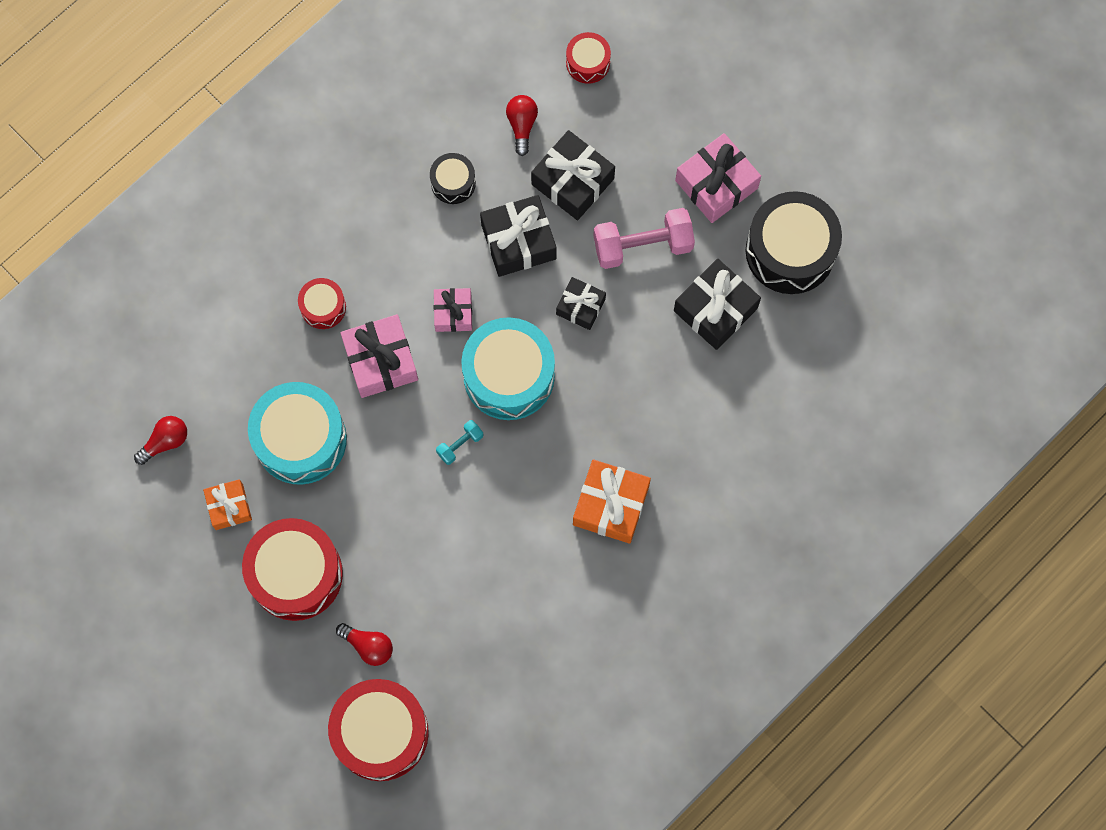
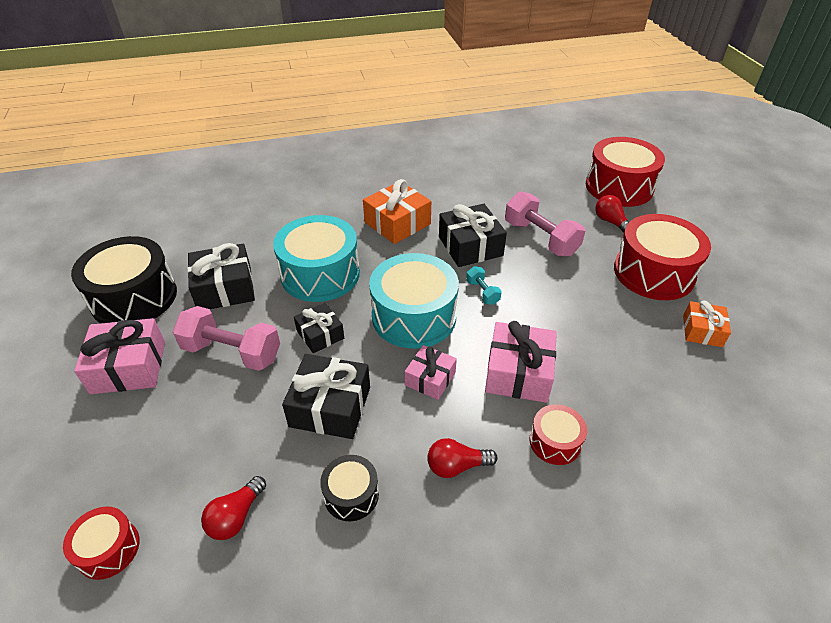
camera: 150 degrees left, 30 degrees down
red light bulb [134,416,187,465] -> red light bulb moved to [427,438,497,478]
turquoise drum [248,382,347,485] -> turquoise drum moved to [273,215,360,302]
turquoise dumbbell [436,420,483,465] -> turquoise dumbbell turned 75 degrees clockwise [466,266,502,305]
black gift [531,130,615,220] -> black gift moved to [439,204,507,267]
none -> pink dumbbell [505,191,585,257]

